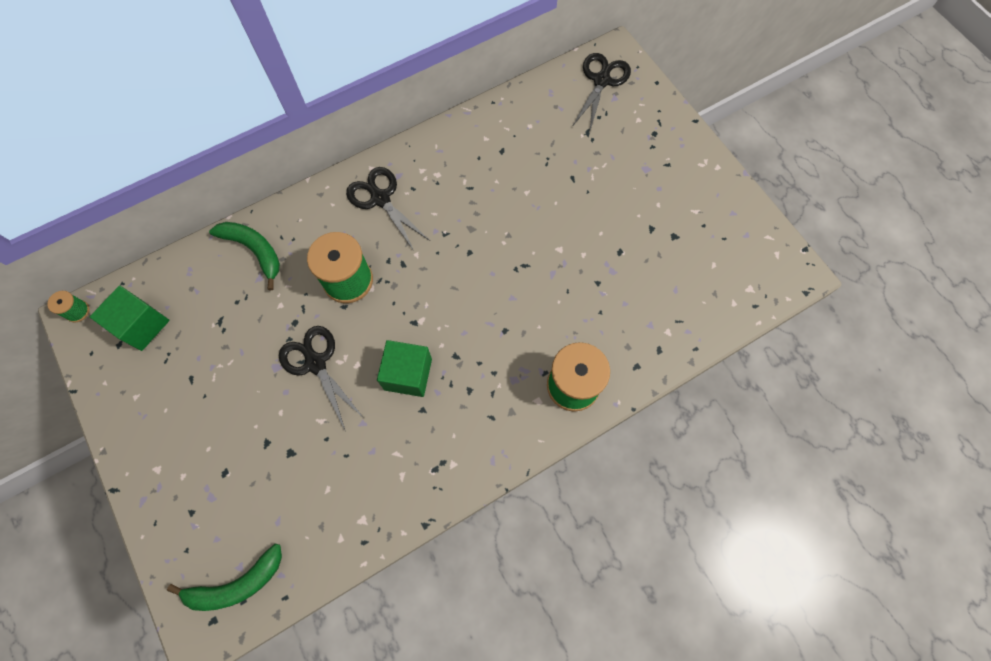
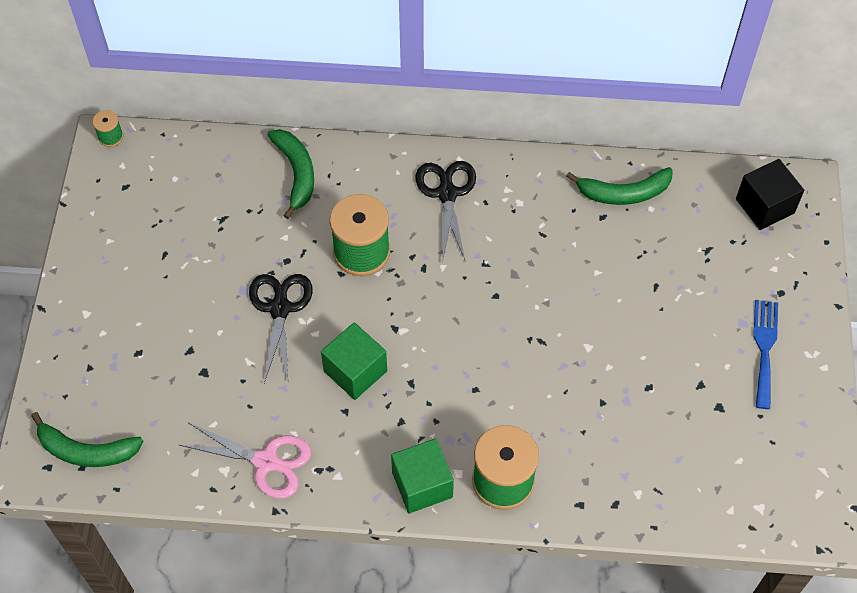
camera: 35 degrees right, 10 degrees down
green cube [90,285,170,351] -> green cube moved to [391,438,454,513]
black scissors [573,53,631,130] -> black cube [736,159,804,230]
none -> pink scissors [179,423,311,498]
none -> green banana [566,167,672,205]
none -> blue fork [753,300,778,409]

